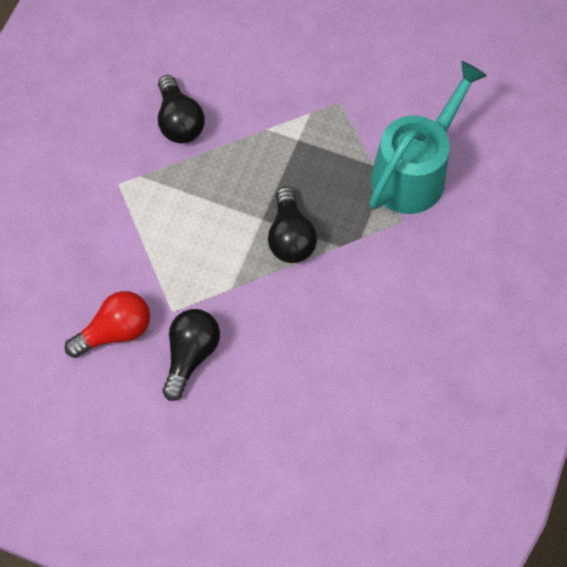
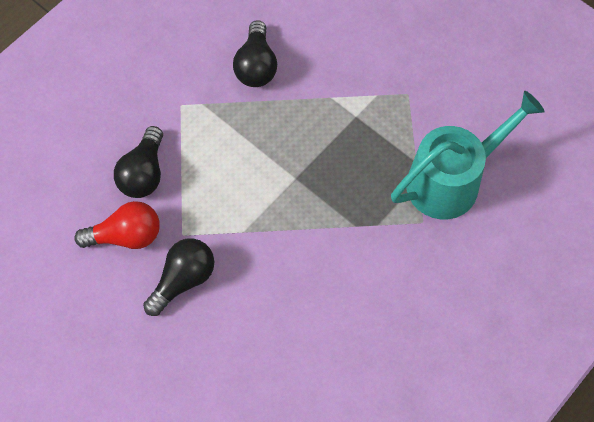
camera: 20 degrees right, 0 degrees up
black light bulb [268,186,317,263] -> black light bulb moved to [114,126,163,198]

